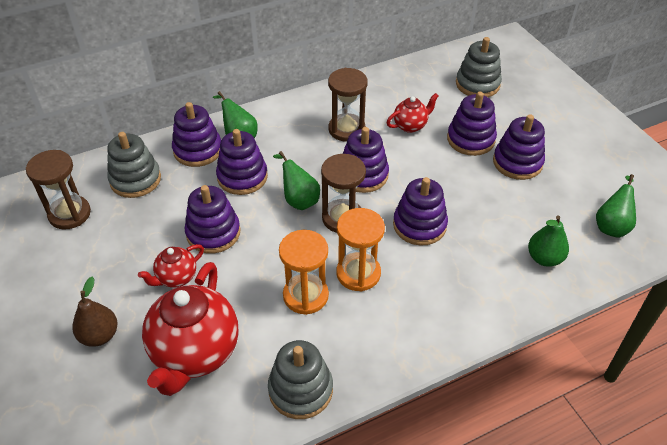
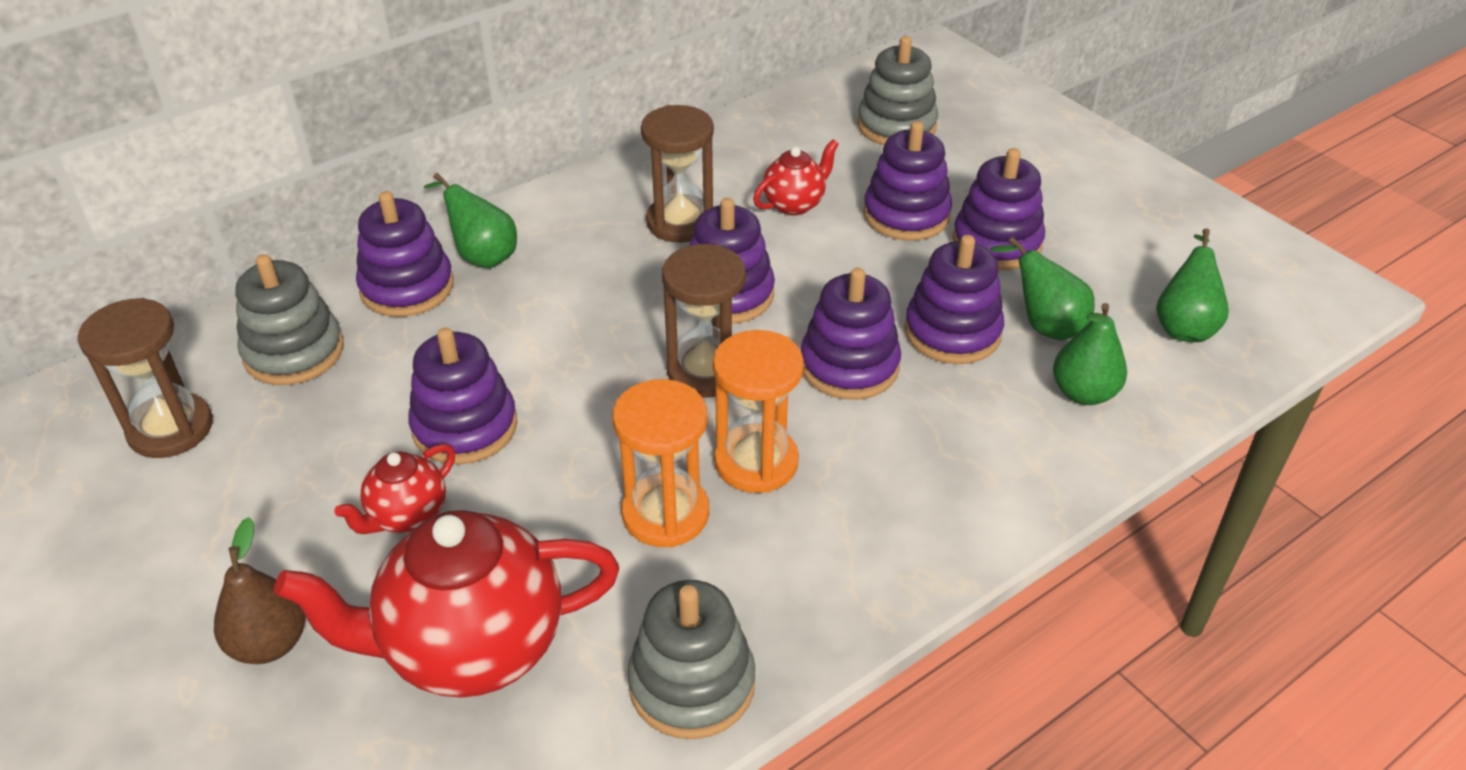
camera: 10 degrees left, 5 degrees down
red teapot [142,262,238,396] -> red teapot turned 75 degrees clockwise [274,510,619,698]
purple stacking toy [216,129,268,195] -> purple stacking toy moved to [904,235,1004,364]
green pear [273,151,320,210] -> green pear moved to [990,237,1095,340]

